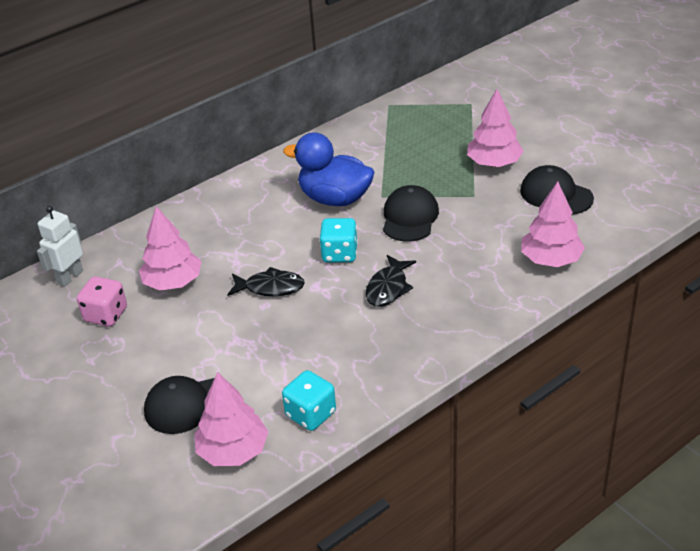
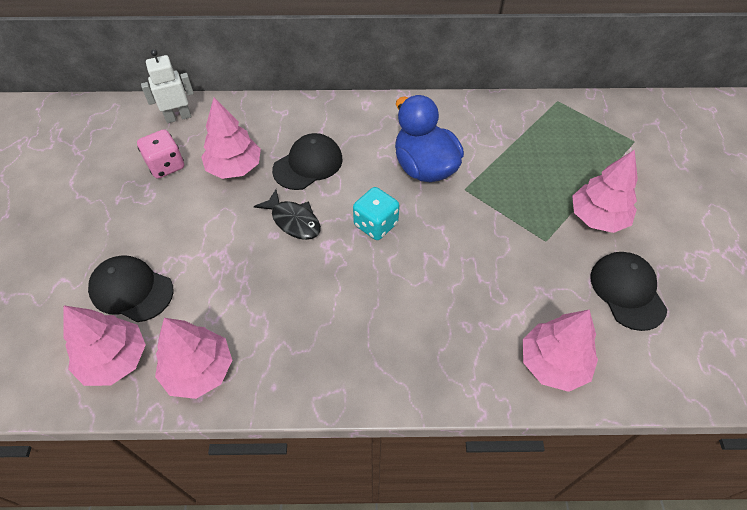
camera: 35 degrees right, 15 degrees up
turquoise dice [282,370,336,431] -> pink tree [155,318,232,399]
black fish [366,255,416,307] -> none
black cap [383,185,439,242] -> black cap moved to [272,133,343,190]

